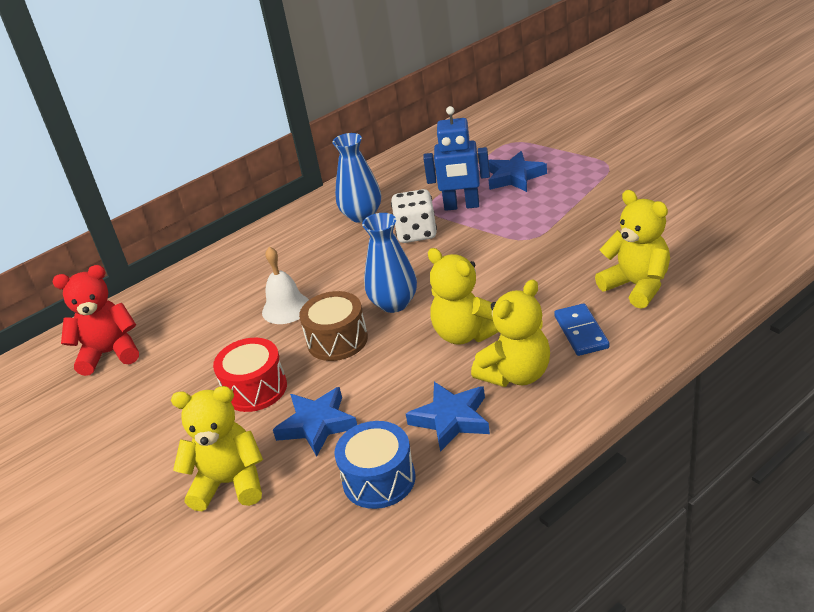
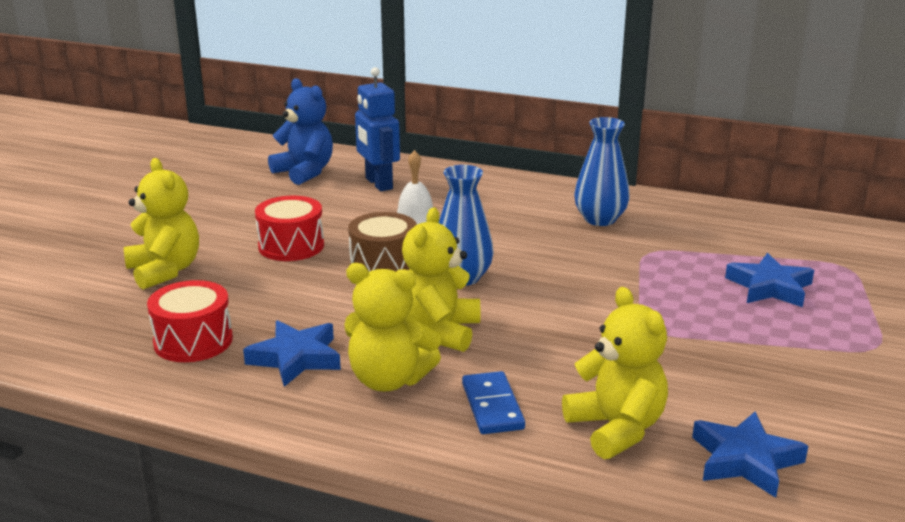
camera: 55 degrees right, 10 degrees down
red teddy bear [53,265,139,376] -> blue teddy bear [268,78,333,185]
blue star [273,387,357,456] -> blue star moved to [692,411,808,498]
blue drum [334,421,416,509] -> red drum [147,280,233,362]
white dice [391,189,437,243] -> none
blue robot [423,106,490,211] -> blue robot moved to [355,67,400,191]
blue domino [554,303,609,356] -> blue domino turned 60 degrees counterclockwise [462,371,525,434]
yellow teddy bear [595,190,670,309] -> yellow teddy bear turned 45 degrees counterclockwise [562,287,668,459]

